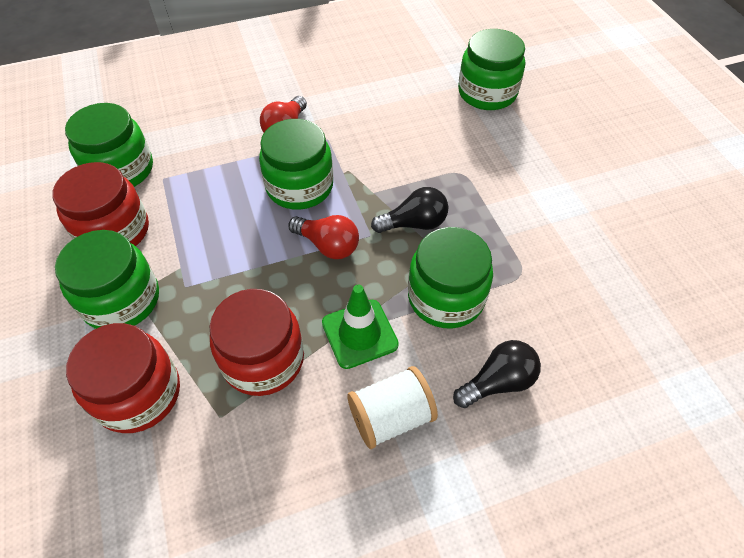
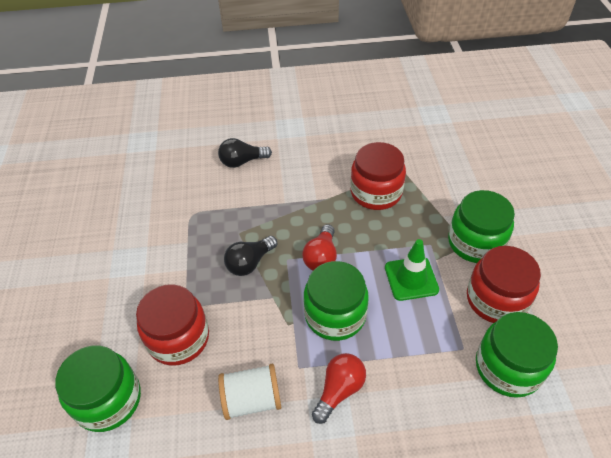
camera: 165 degrees left, 5 degrees down
red jar [66,323,180,433] -> red jar moved to [136,284,209,366]
red light bulb [288,215,359,259] -> red light bulb turned 120 degrees counterclockwise [302,224,337,270]
green traffic cone [322,285,399,369] -> green traffic cone moved to [385,239,439,301]
white spool [347,366,438,449] -> white spool moved to [218,364,281,420]
black light bulb [371,187,448,233] -> black light bulb turned 45 degrees counterclockwise [224,236,277,276]
green jar [408,227,493,329] -> none

